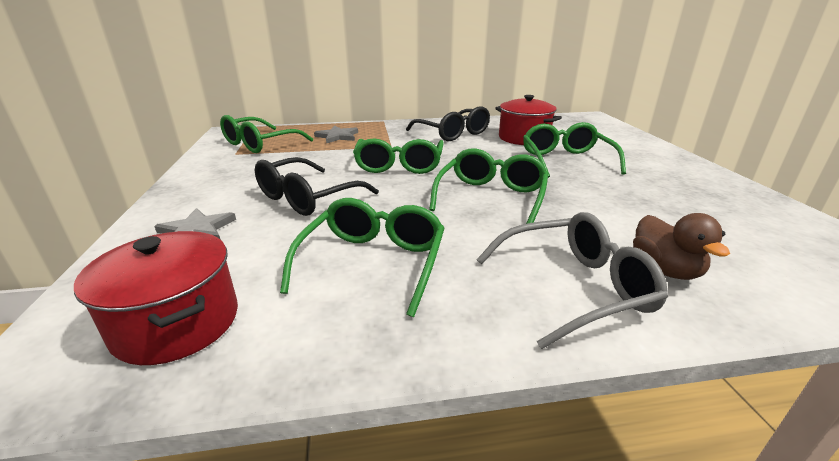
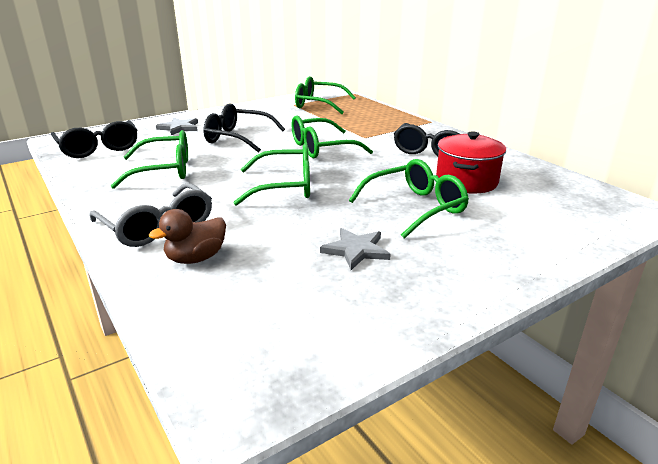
camera: 65 degrees right, 0 degrees up
red pot [74,231,238,365] -> black glasses [51,120,137,158]
grey star [314,126,358,144] -> grey star moved to [320,228,391,270]

